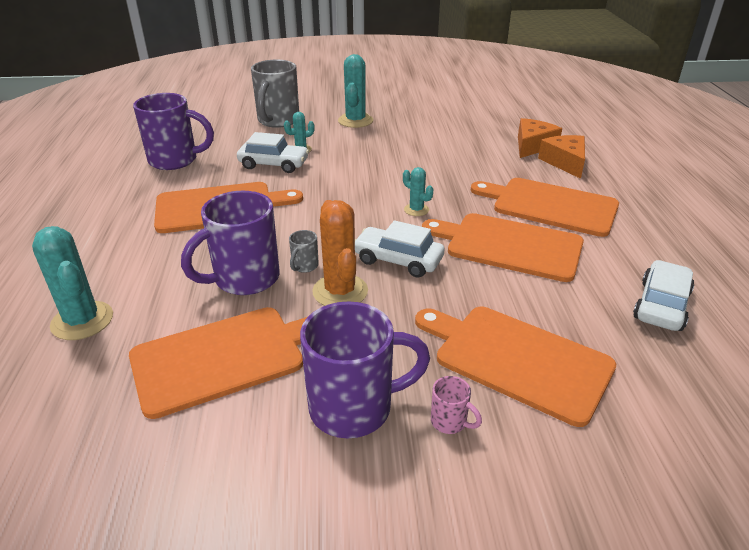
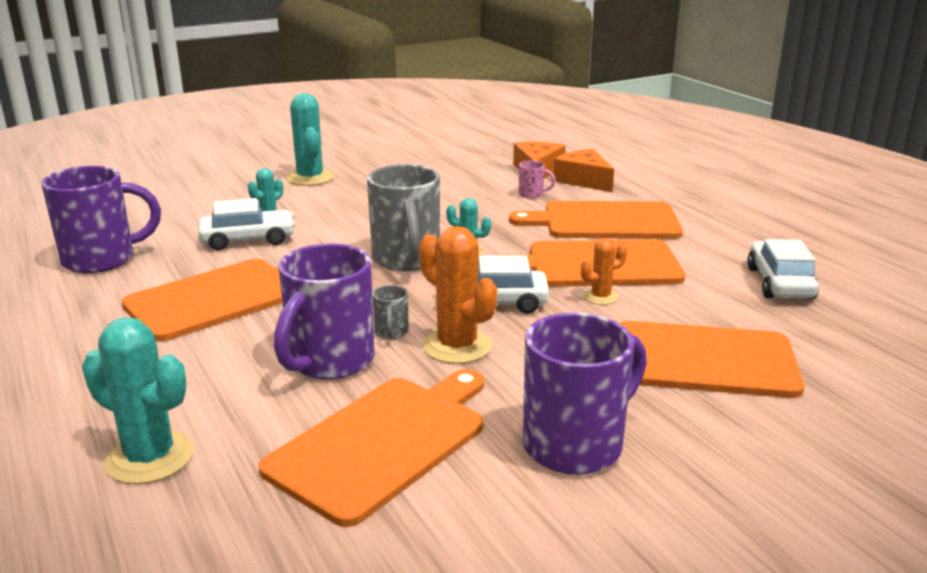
camera: 25 degrees left, 10 degrees down
grey mug [251,60,299,128] -> grey mug moved to [367,164,440,271]
pink mug [431,376,482,434] -> pink mug moved to [519,160,556,198]
none -> orange cactus [581,238,627,305]

